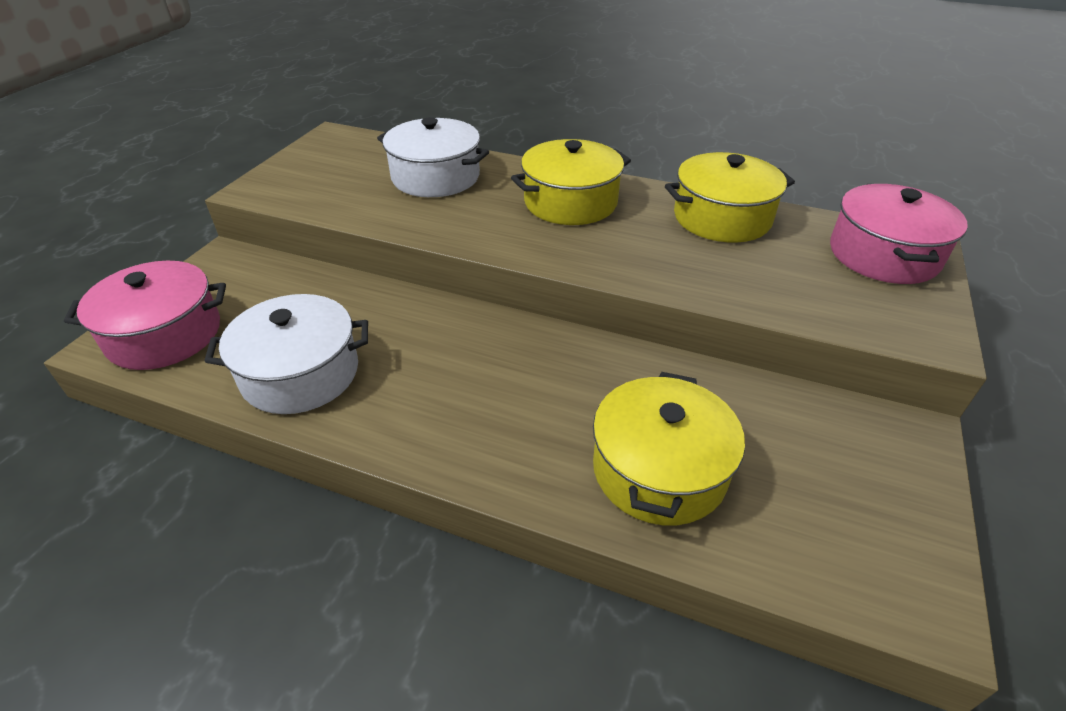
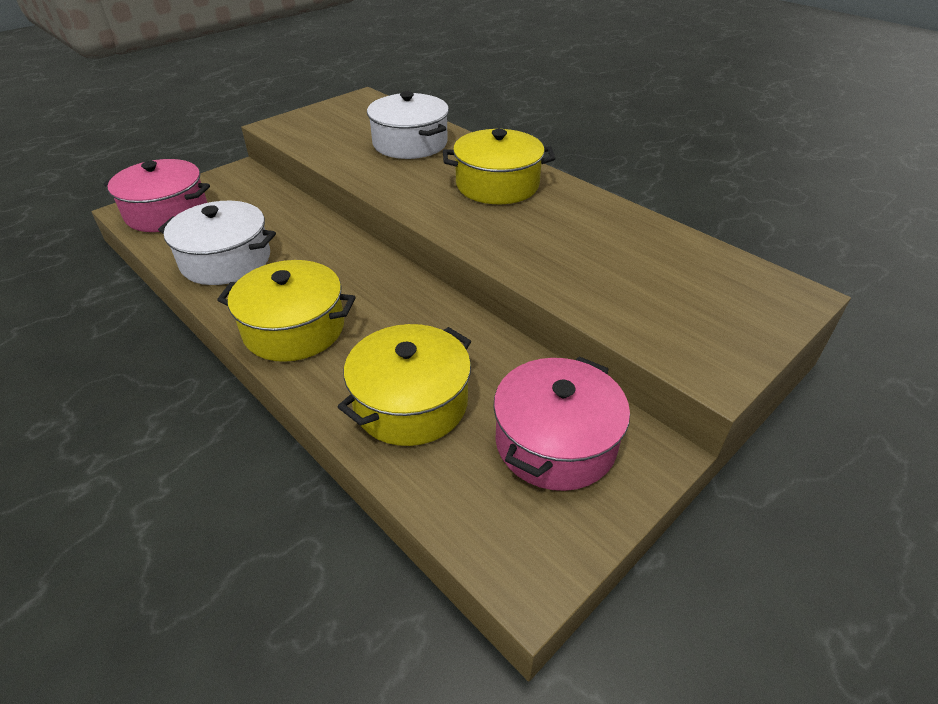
camera: 25 degrees right, 0 degrees up
yellow pot [665,152,795,243] -> yellow pot moved to [217,260,356,362]
pink pot [830,184,968,284] -> pink pot moved to [493,357,630,491]

